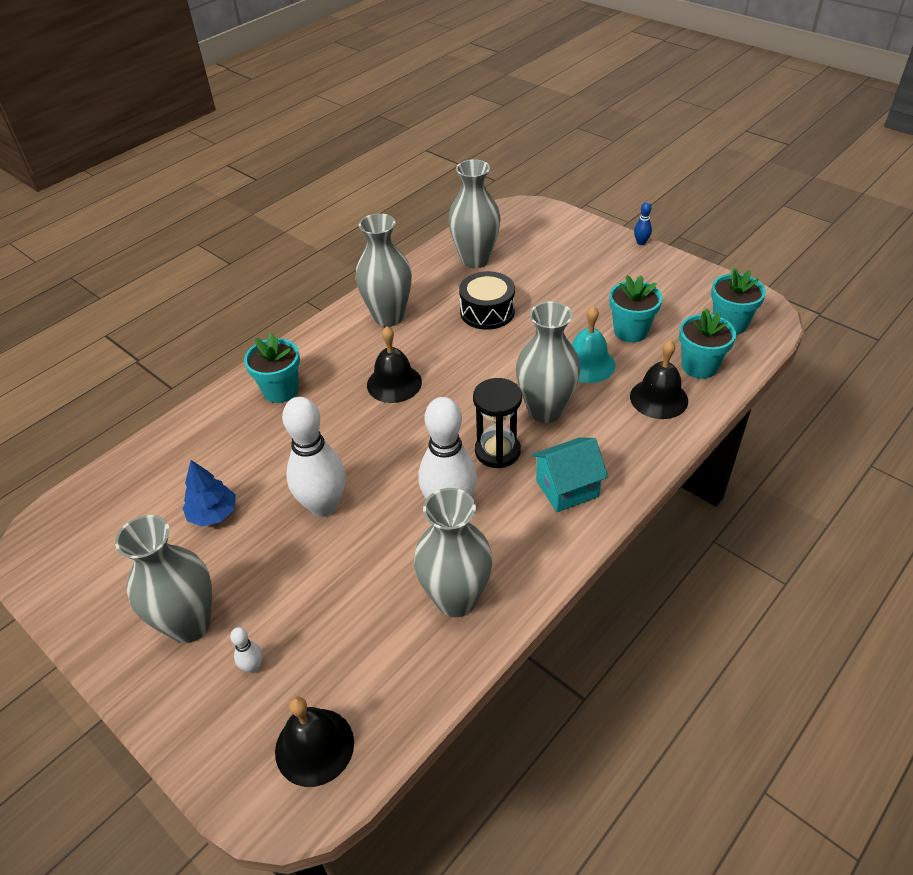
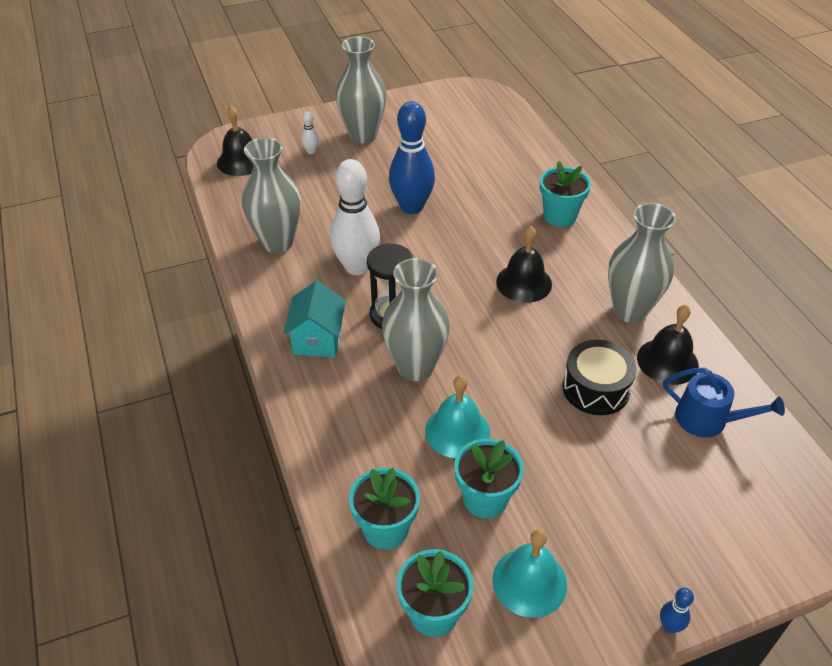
camera: 115 degrees right, 0 degrees up
blue tree [183,460,236,527] -> none
white bowling pin [282,397,346,517] -> blue bowling pin [389,101,435,214]
grey vase [448,159,501,268] -> blue watering can [663,368,785,437]
black bell [630,340,688,419] -> black bell moved to [637,305,699,385]
none -> turquoise bell [492,529,567,618]

